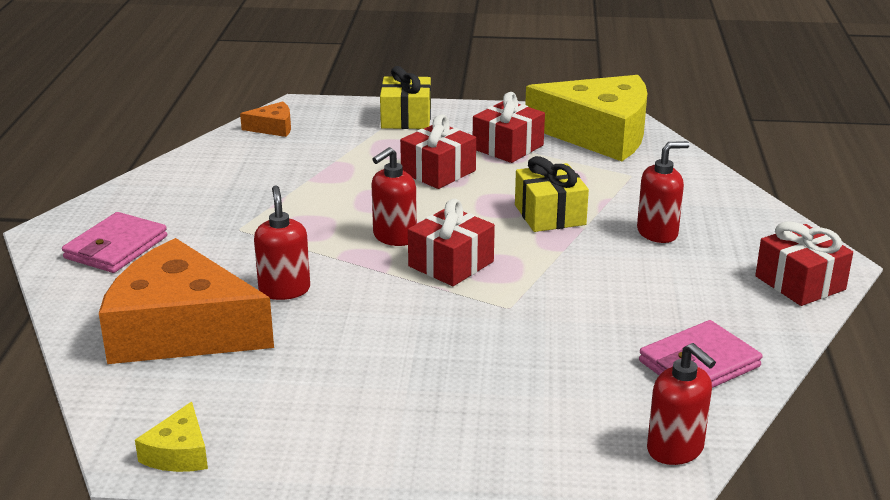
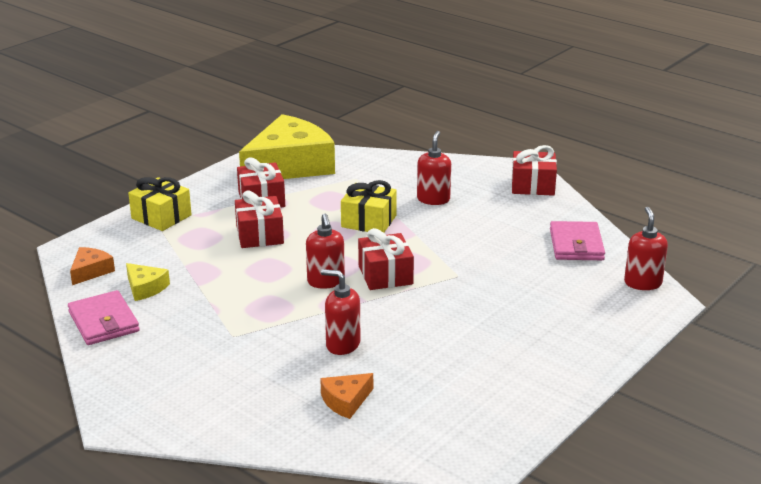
camera: 55 degrees left, 0 degrees up
pink wallet [62,212,167,273] -> pink wallet moved to [68,290,140,345]
orange cheese [99,238,274,364] -> orange cheese [320,373,373,419], size x0.42
yellow cheese [135,402,208,472] -> yellow cheese moved to [126,263,170,301]
red soap dispenser [647,343,716,465] -> red soap dispenser turned 90 degrees counterclockwise [624,207,668,290]

